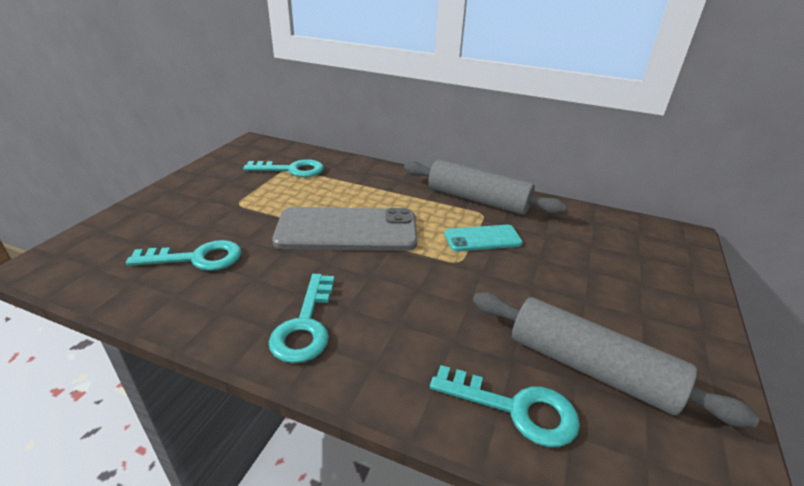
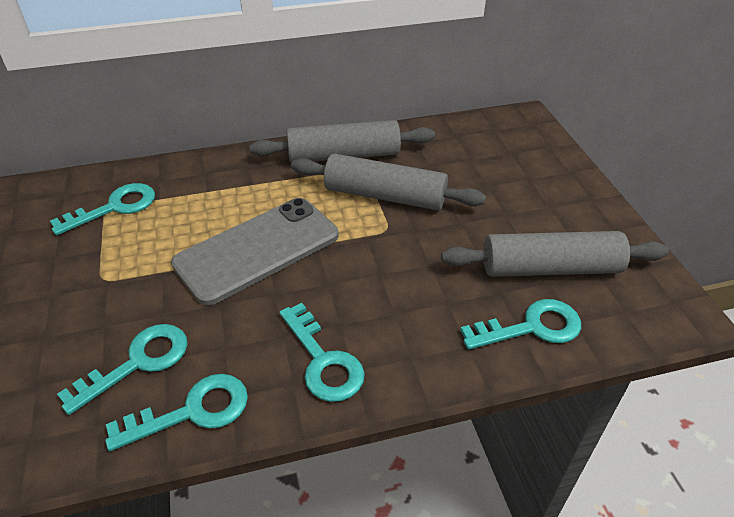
camera: 35 degrees left, 10 degrees up
turquoise phone [445,225,523,251] -> grey rolling pin [291,153,486,211]
none -> turquoise key [106,374,248,451]

